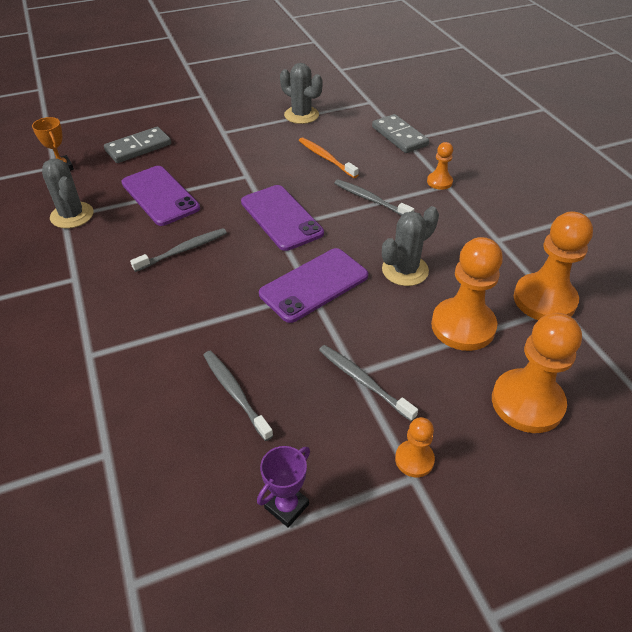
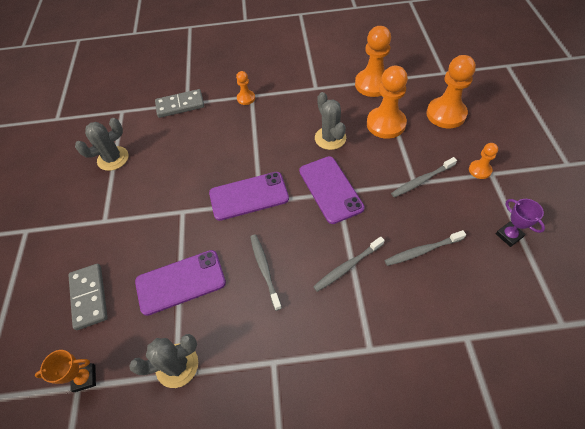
camera: 70 degrees left, 10 degrees up
orange toothbrush [299,138,359,178] -> none
grey toothbrush [334,179,414,216] -> grey toothbrush moved to [313,237,385,292]

